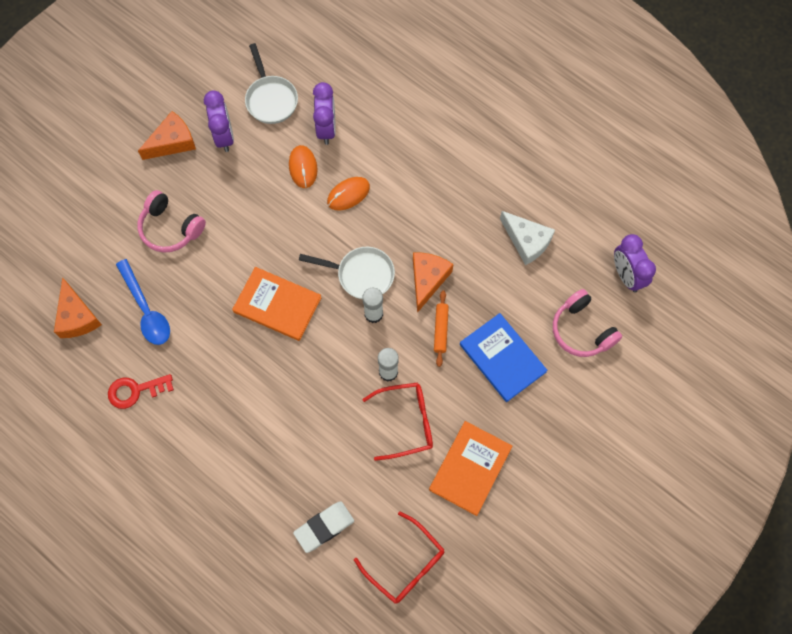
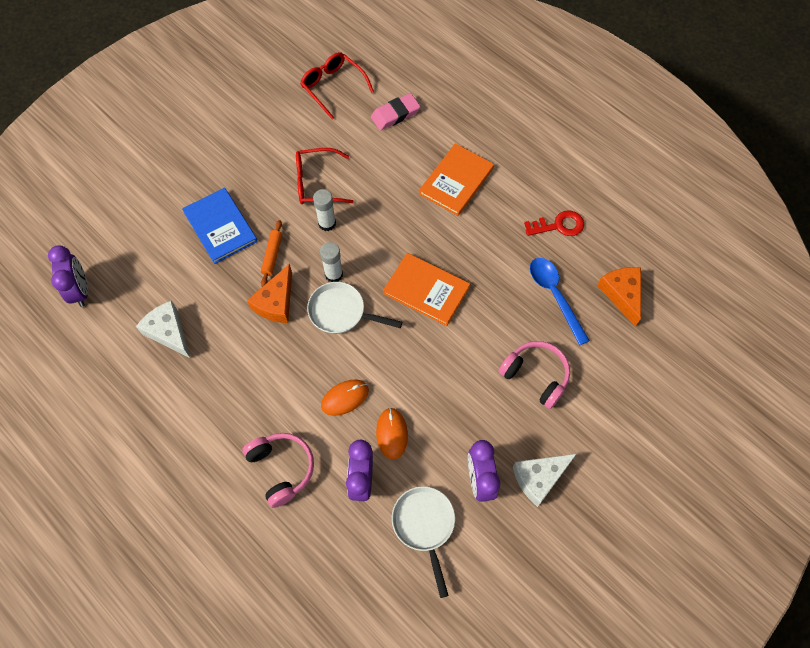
camera: 175 degrees left, 5 degrees down
orange cheese [138,111,196,160] -> white cheese [513,454,576,507]
white eraser [293,501,354,553] -> pink eraser [371,93,420,130]
orange book [429,421,512,516] -> orange book moved to [419,143,494,216]
pink headphones [553,289,622,357] -> pink headphones moved to [242,433,314,508]

